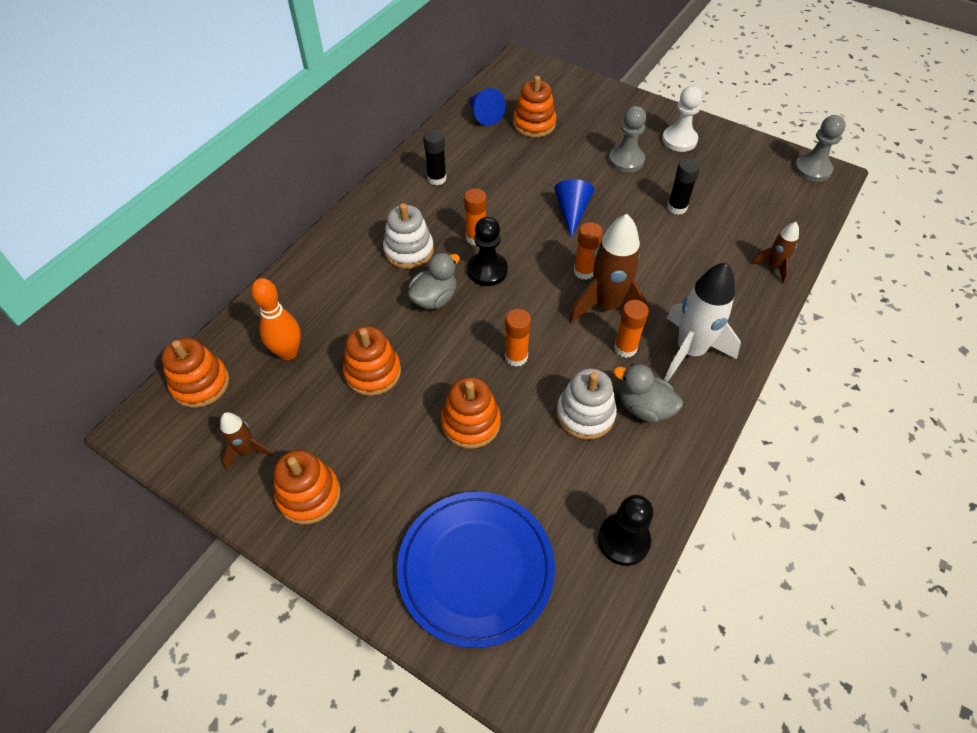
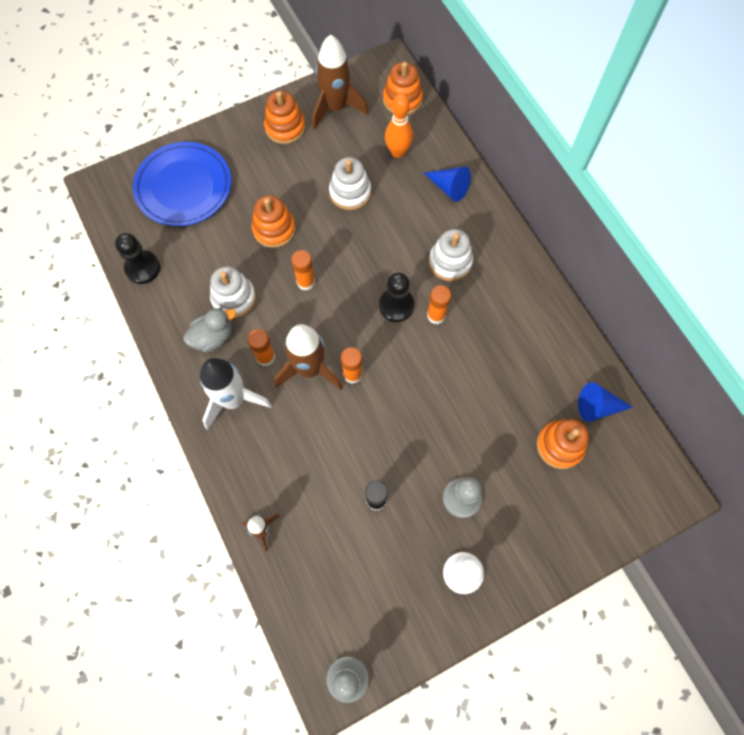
camera: 120 degrees right, 15 degrees up
brown rocket [220,412,272,470] -> brown rocket [312,35,369,130], size x1.91
orange stacking toy [343,326,401,396] -> white stacking toy [329,157,371,210]
grey duck [408,253,460,309] -> none
black glue stick [423,129,447,185] -> none
blue cone [554,179,594,238] -> blue cone moved to [424,167,471,202]

